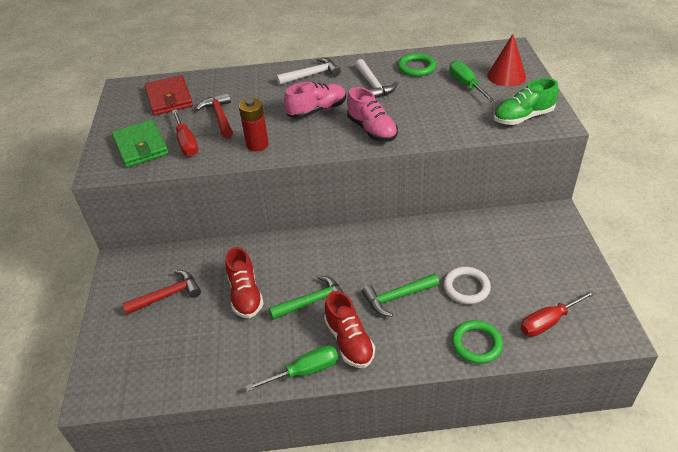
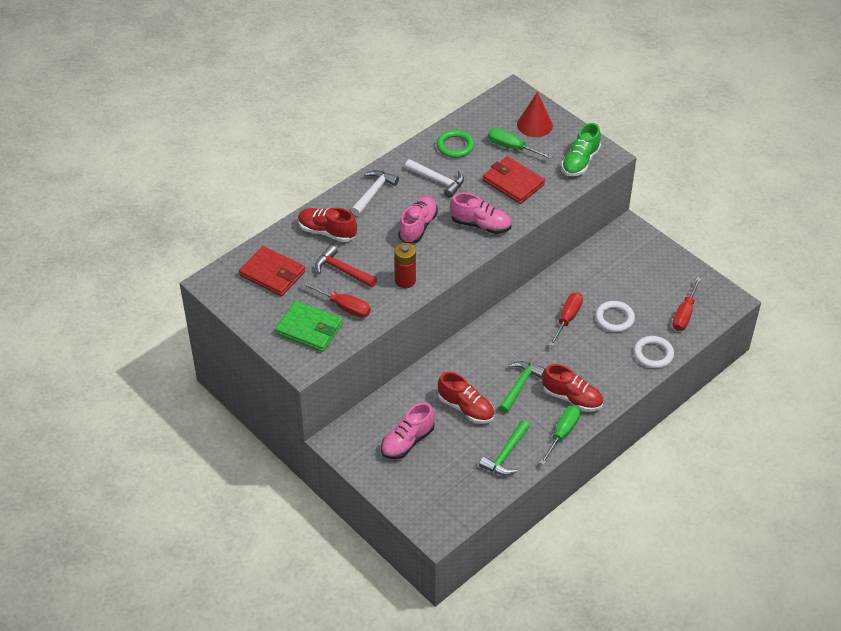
camera: 40 degrees left, 5 degrees up
red hammer [122,270,201,315] -> pink shoe [381,403,435,459]
green hammer [362,274,439,317] -> green hammer moved to [479,420,530,476]
green ring [452,320,503,364] -> white ring [634,336,674,368]
none -> red shoe [298,208,357,242]
none -> red wallet [483,156,545,204]
none -> red screwdriver [549,292,583,346]

